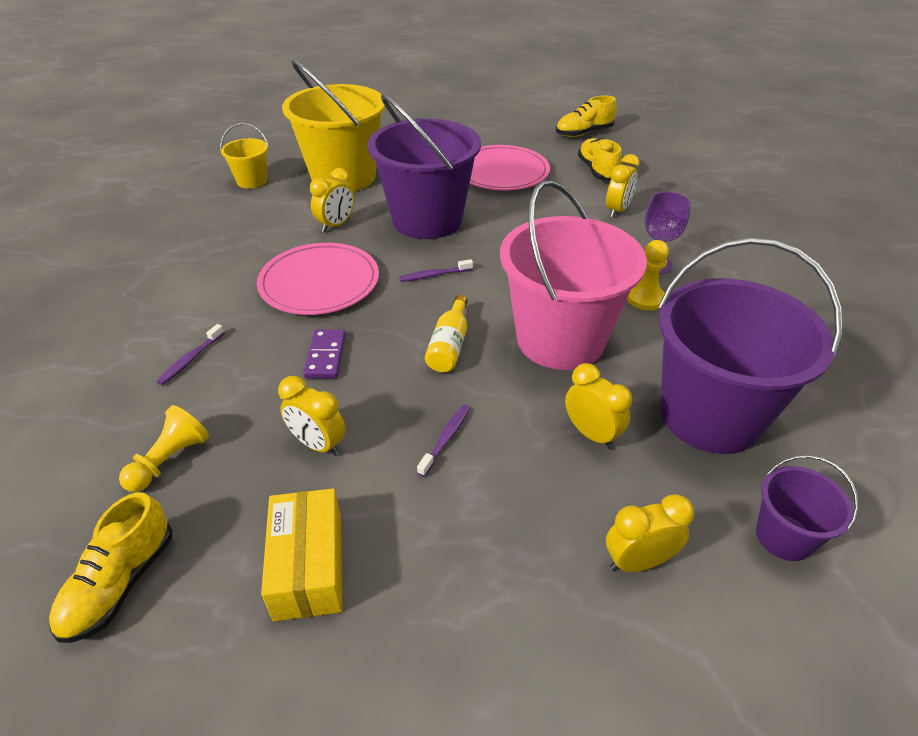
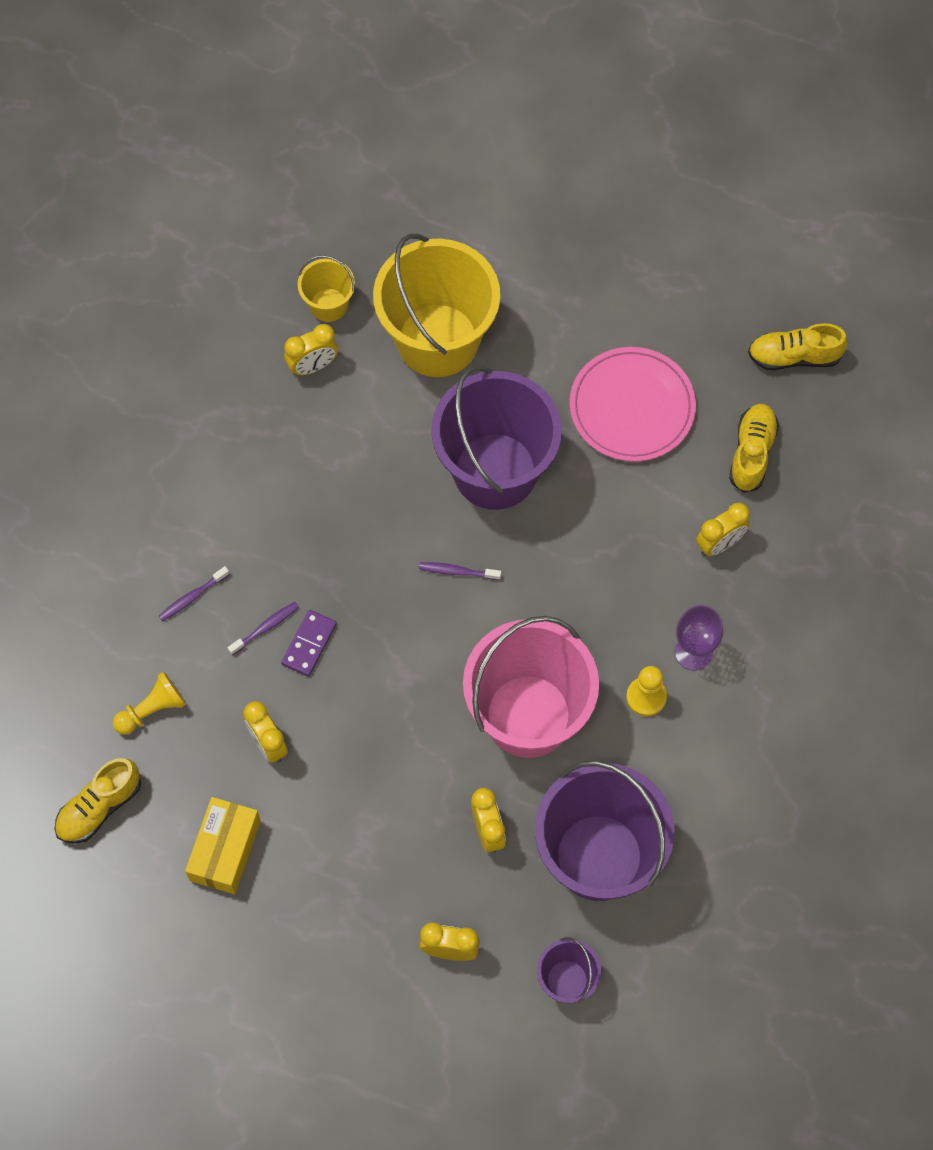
camera: 25 degrees right, 25 degrees up
pink plate [257,243,379,315] -> none
yellow clock [310,168,354,232] -> yellow clock moved to [284,324,338,376]
purple toothbrush [417,405,470,477] -> purple toothbrush moved to [228,602,299,655]
yellow bottle [425,295,468,372] -> none

